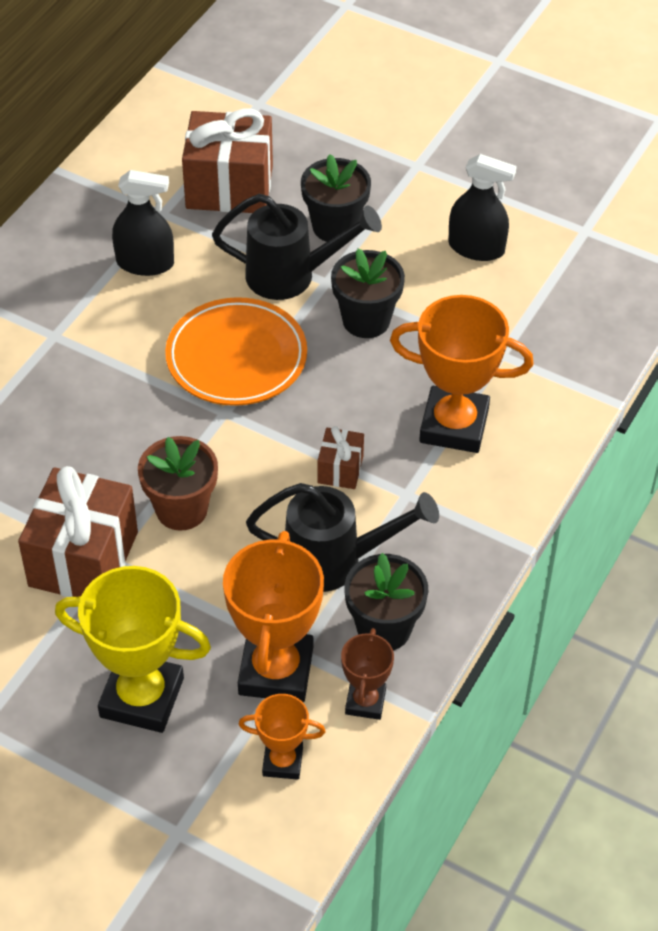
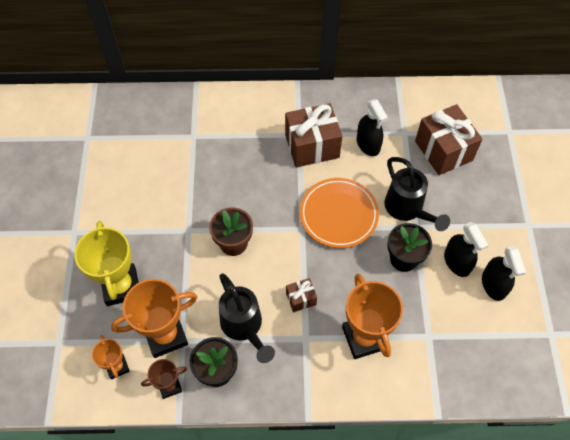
camera: 60 degrees right, 10 degrees up
brown gift [18,466,138,597] -> brown gift moved to [285,103,342,168]
black flower pot [301,154,371,242] -> none
none -> black spray bottle [444,222,488,277]

